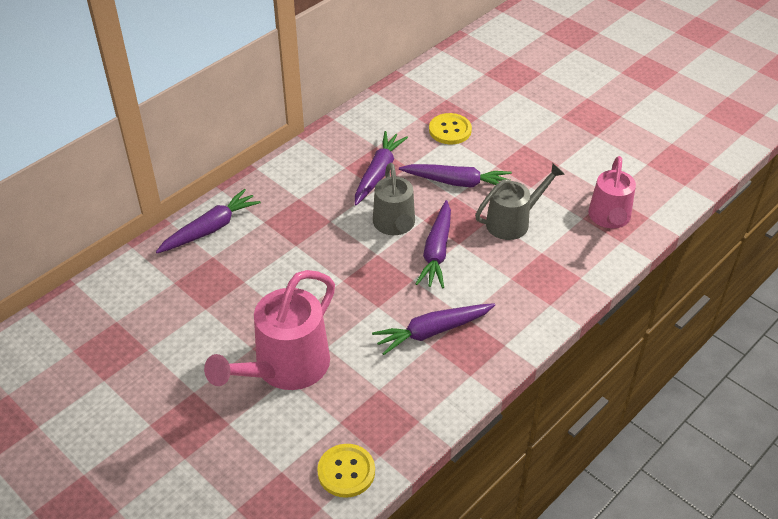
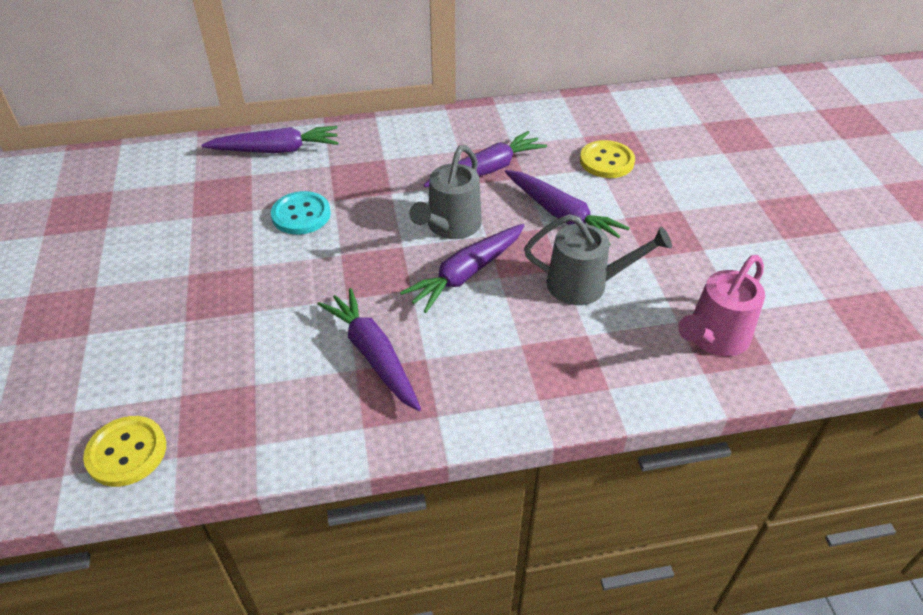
camera: 35 degrees right, 0 degrees up
pink watering can [204,270,335,390] -> none
purple carrot [372,303,495,355] -> purple carrot turned 45 degrees clockwise [317,288,421,411]
none -> turquoise button [271,191,331,235]

